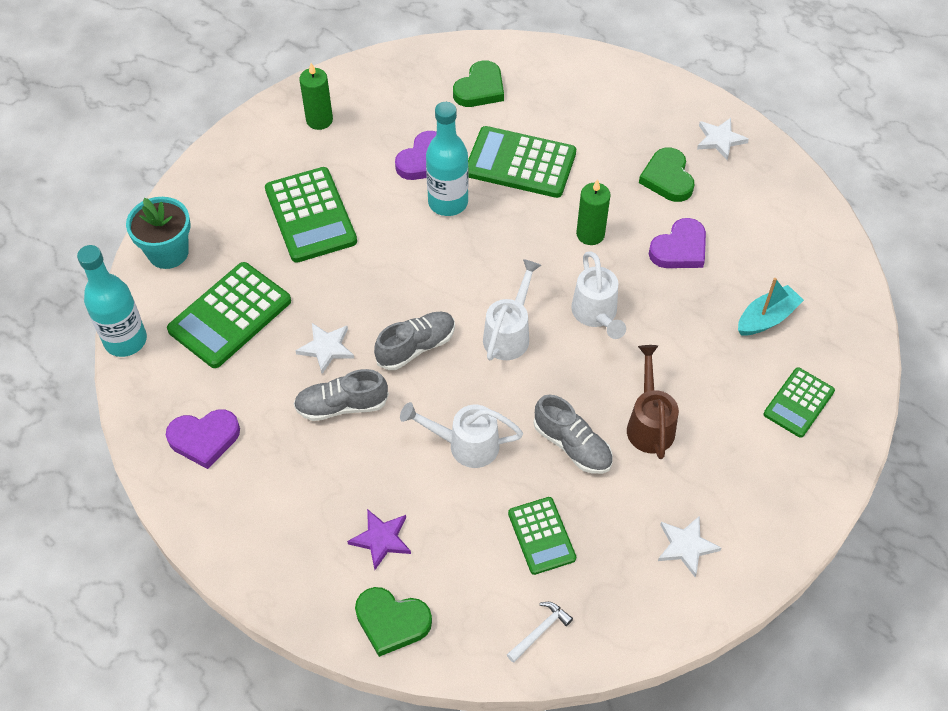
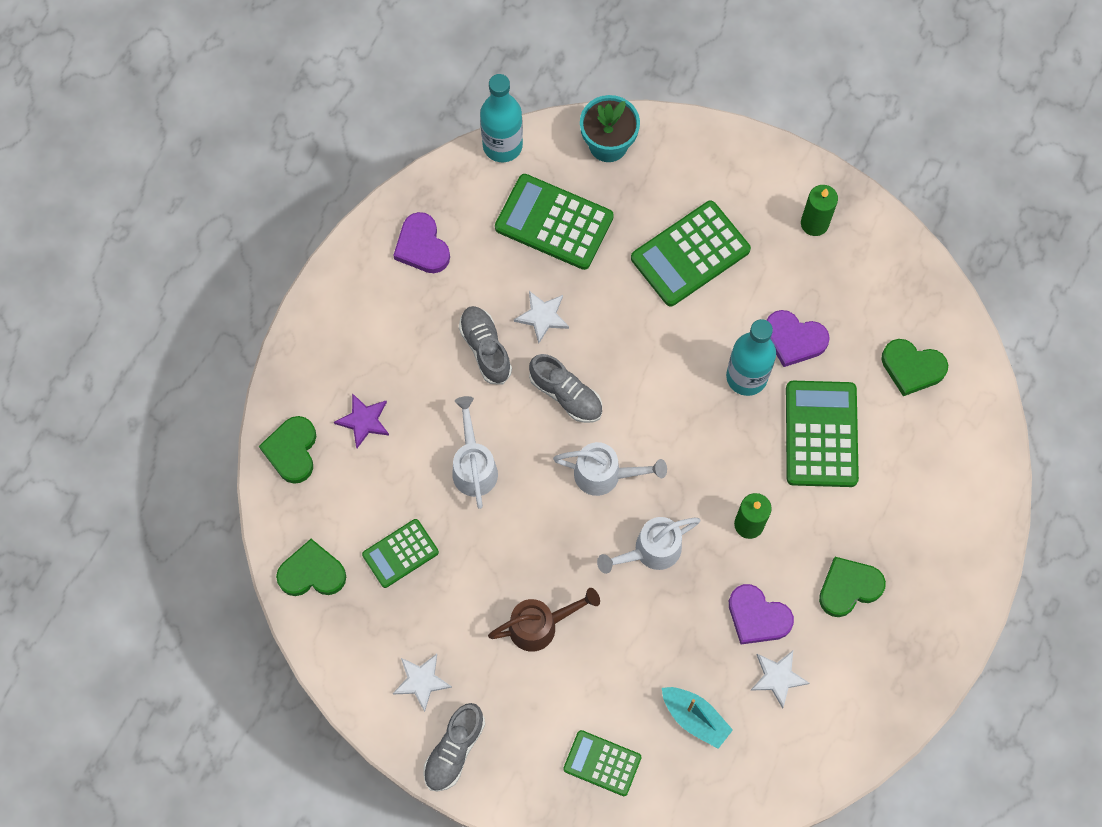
camera: 75 degrees right, 15 degrees up
white hammer [507,602,573,663] -> green heart [276,539,346,596]
grey shoe [534,394,612,474] -> grey shoe moved to [423,703,485,792]
white star [697,118,749,160] -> white star moved to [750,651,809,709]

